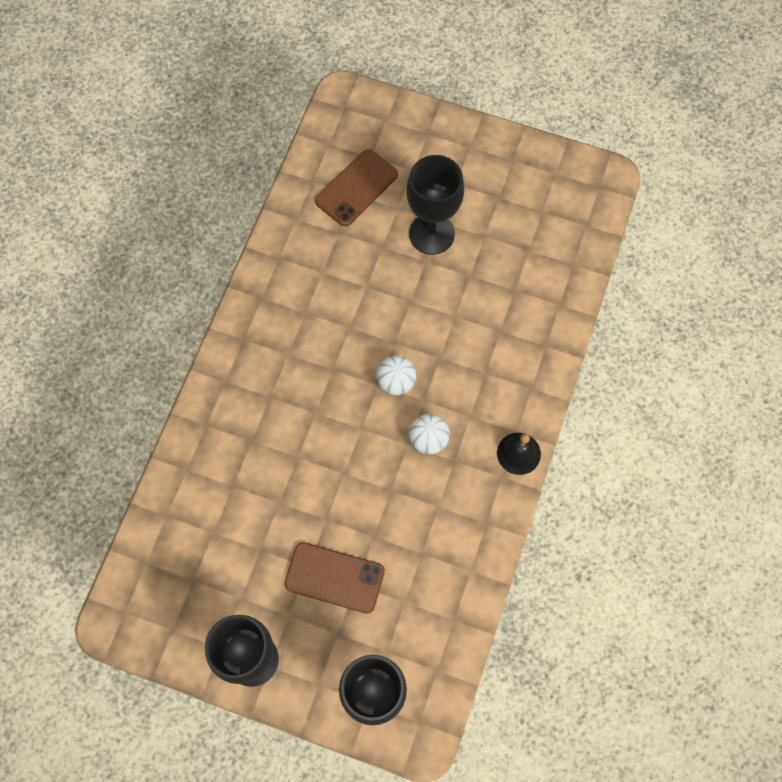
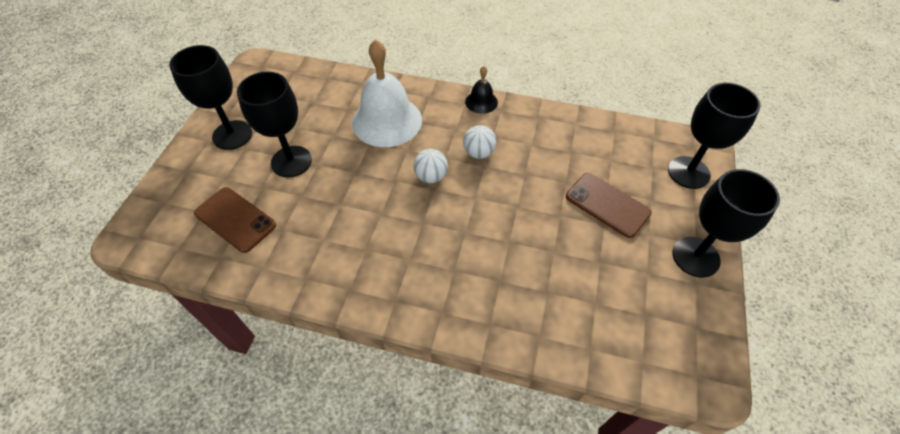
camera: 95 degrees left, 15 degrees down
brown phone [284,542,385,614] -> brown phone turned 60 degrees counterclockwise [566,173,652,238]
none -> black goblet [169,45,252,150]
none -> white bell [352,39,422,147]

